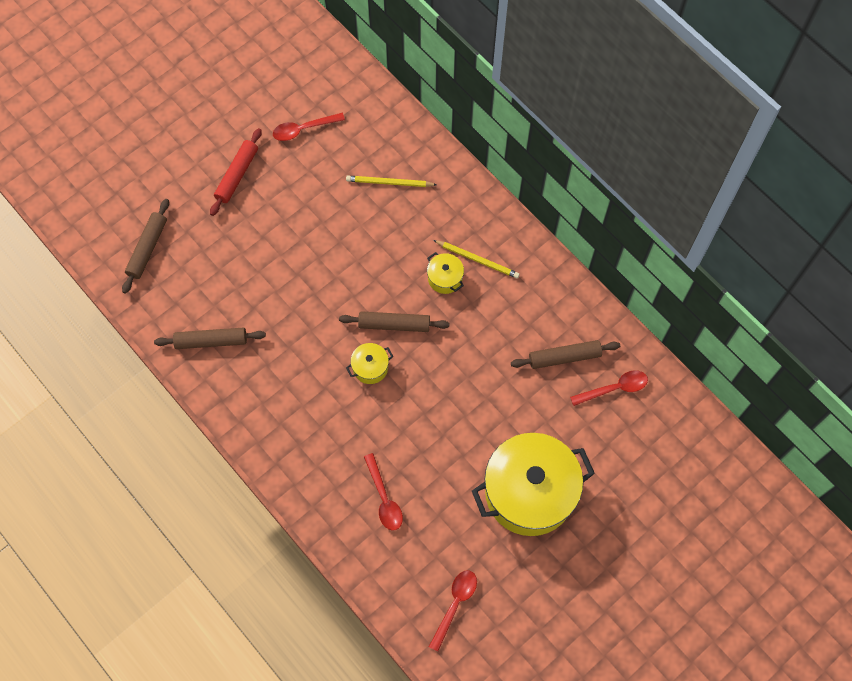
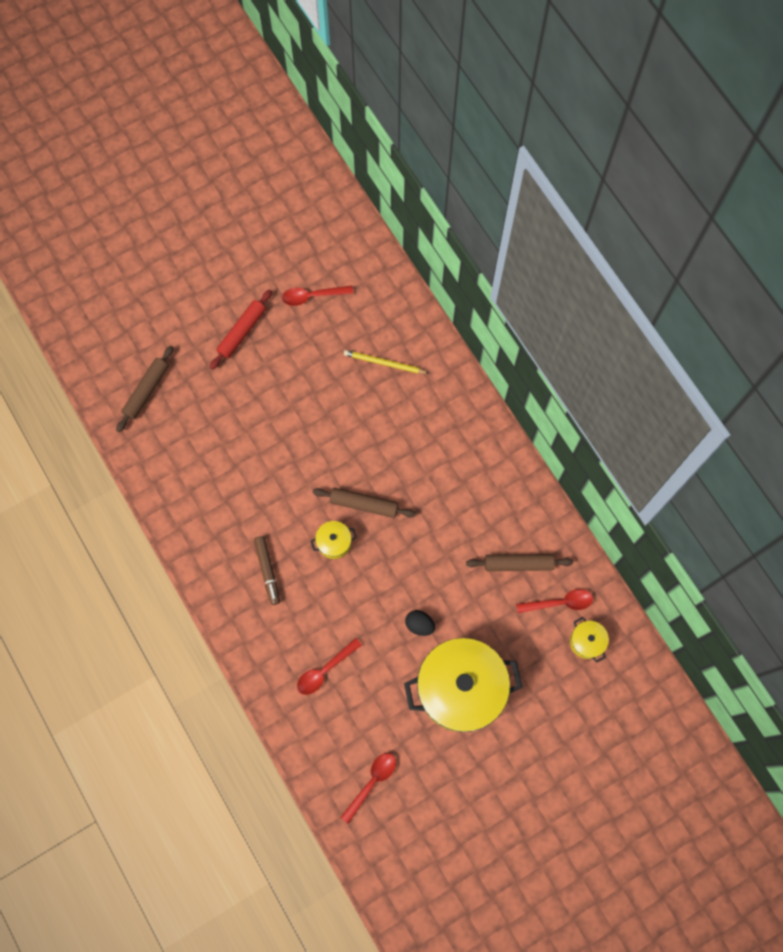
camera: 10 degrees right, 5 degrees up
brown rolling pin [154,328,266,349] -> none
red spoon [364,453,403,531] -> red spoon turned 60 degrees clockwise [297,638,362,695]
yellow pot [427,252,464,294] -> yellow pot moved to [570,617,609,663]
yellow pencil [433,240,520,279] -> none
none -> brown marker [254,536,280,605]
none -> black egg [405,610,435,636]

